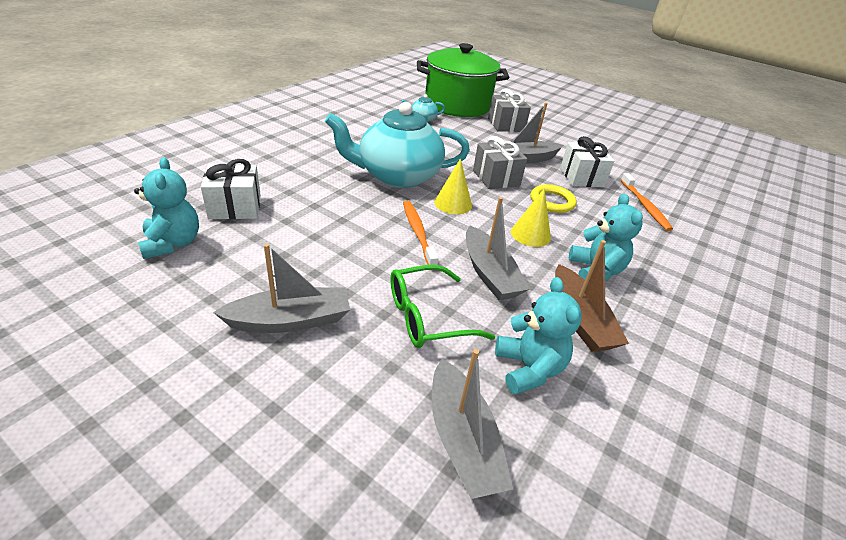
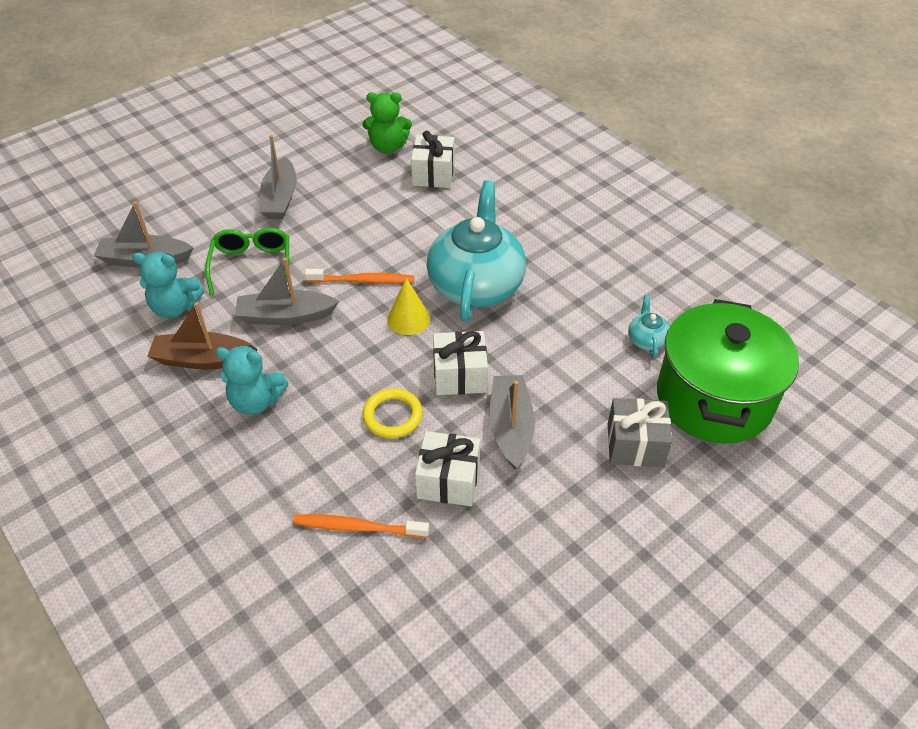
camera: 110 degrees right, 10 degrees up
turquoise teddy bear [134,157,199,259] -> green teddy bear [363,92,412,153]
grey gift [473,136,527,189] -> white gift [433,331,488,395]
yellow cone [511,188,551,247] -> none

